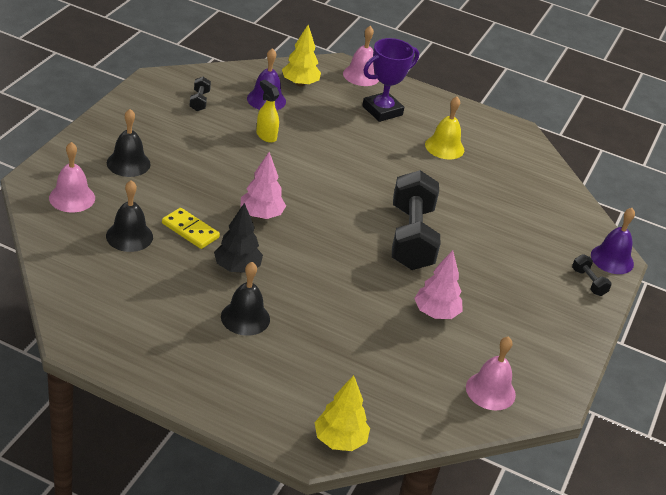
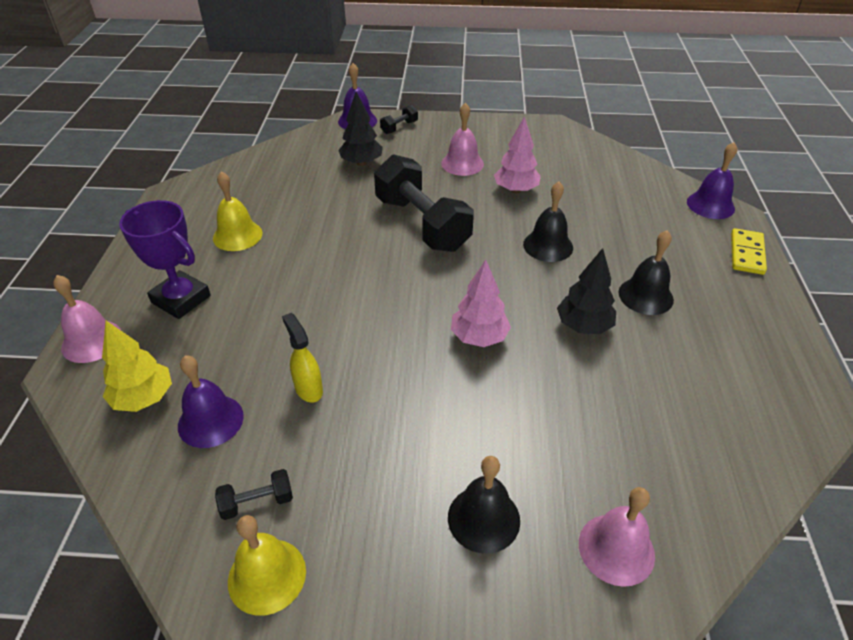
camera: 105 degrees left, 5 degrees up
black bell [106,180,153,252] -> black bell moved to [523,181,573,262]
yellow domino [162,208,220,249] -> yellow domino moved to [731,228,767,275]
yellow spray bottle [256,80,279,143] -> yellow spray bottle turned 120 degrees clockwise [282,313,323,402]
yellow tree [315,375,370,451] -> purple bell [687,142,737,219]
black dumbbell [392,170,440,270] -> black dumbbell turned 75 degrees clockwise [374,154,474,252]
pink bell [466,337,516,410] -> pink bell moved to [441,103,484,176]
none -> yellow bell [228,515,306,616]
none -> black tree [338,92,383,166]

